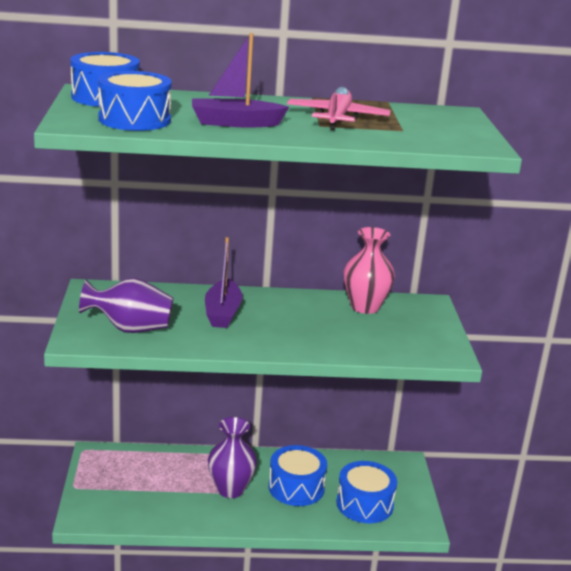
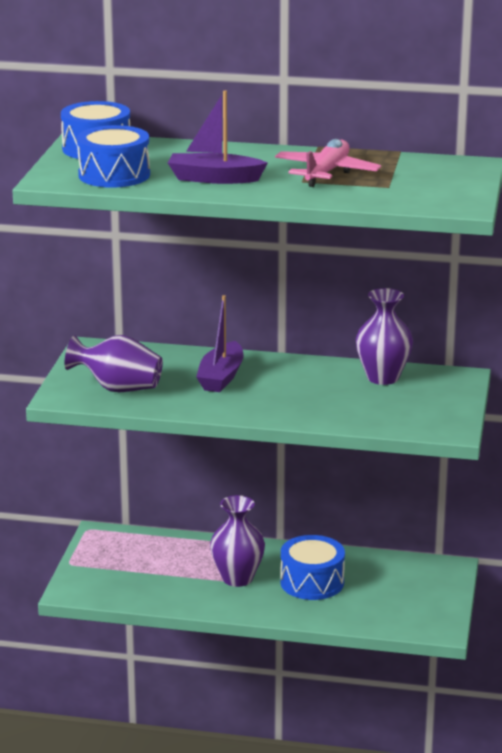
camera: 15 degrees right, 0 degrees up
blue drum [336,461,397,523] -> none
pink vase [344,227,395,314] -> purple vase [356,288,413,385]

